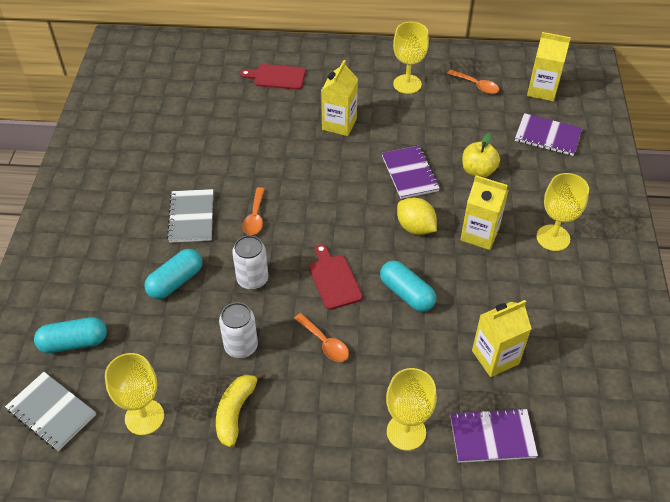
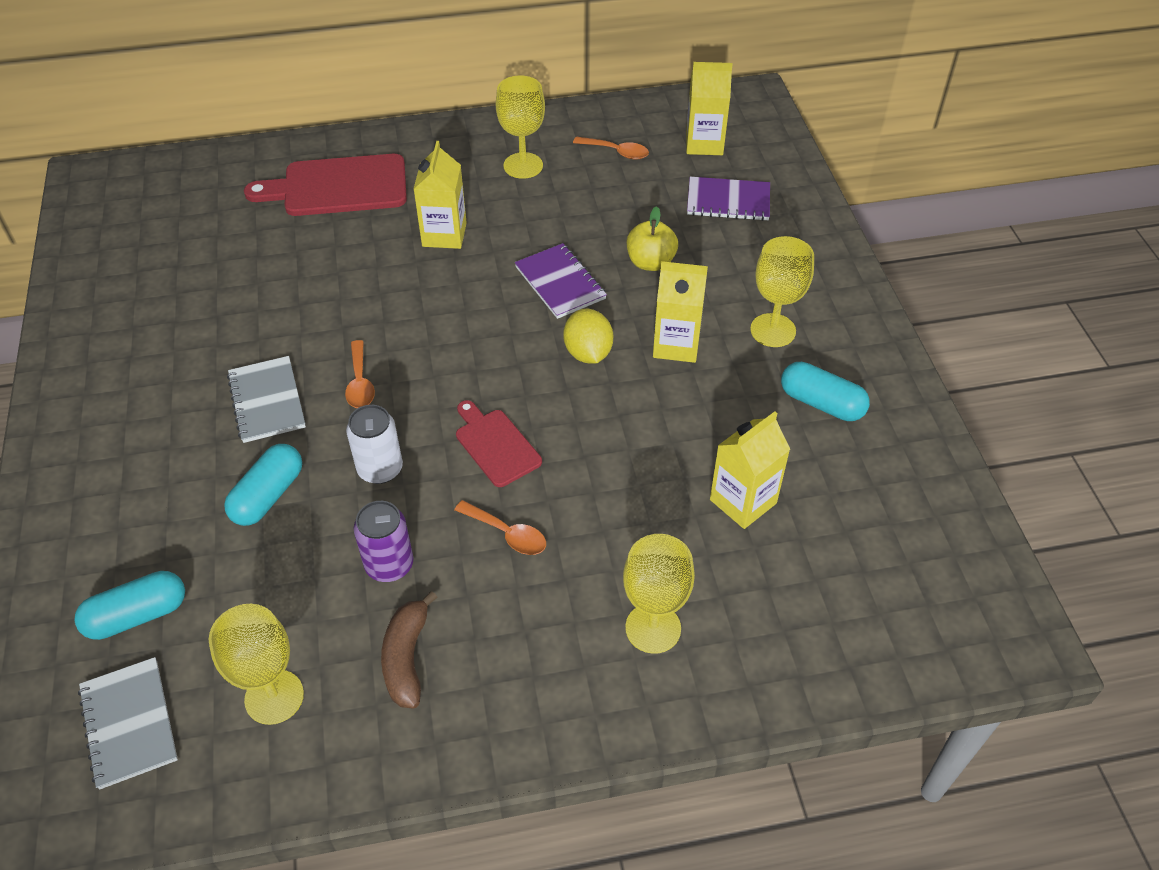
camera: 15 degrees left, 0 degrees up
grey notebook [5,372,96,451] -> grey notebook turned 45 degrees clockwise [78,657,178,790]
yellow banana [216,371,265,447] -> brown banana [381,591,437,709]
white can [219,302,258,358] -> purple can [354,501,413,582]
red cutting board [240,64,306,90] -> red cutting board [244,154,407,216], size x1.72
turquoise capsule [380,260,436,312] -> turquoise capsule moved to [781,362,870,421]
yellow lemon [397,197,437,235] -> yellow lemon turned 45 degrees clockwise [564,309,613,364]
purple notebook [450,408,538,463] -> none

